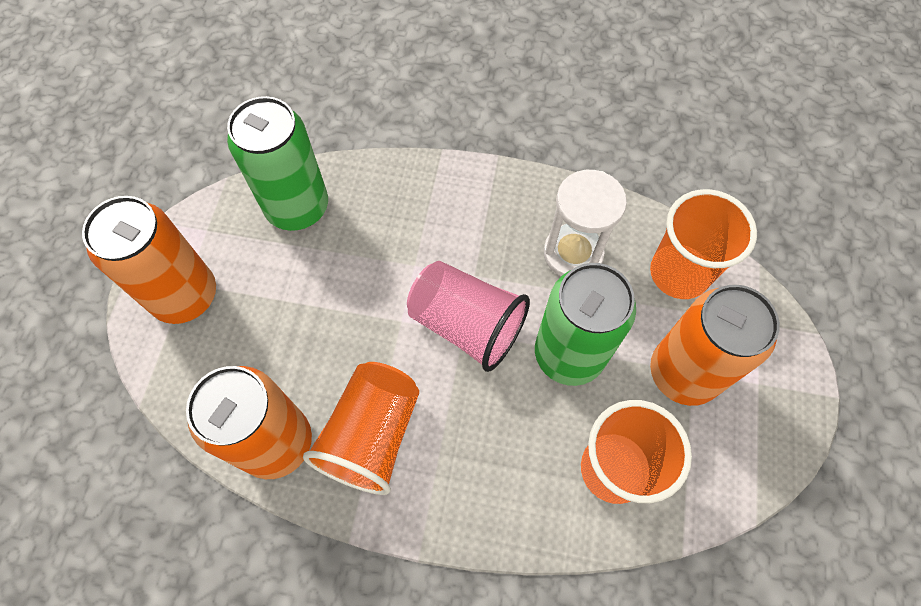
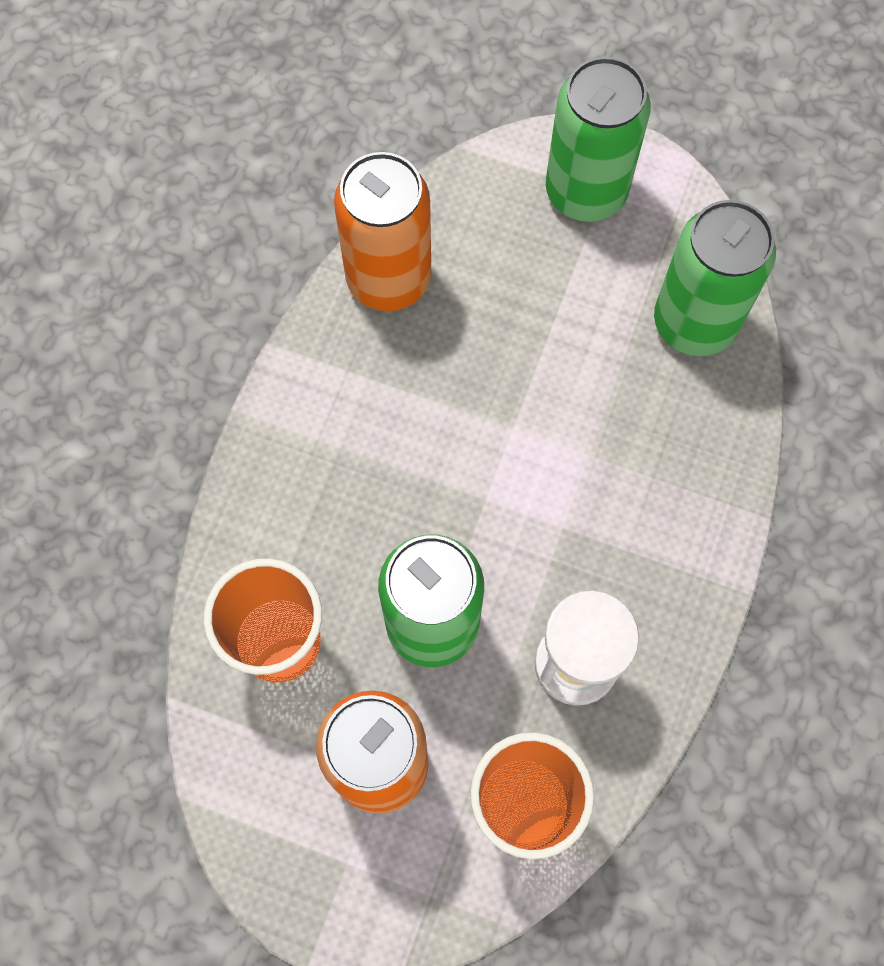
camera: 100 degrees right, 5 degrees up
orange can [82,196,216,324] -> green can [546,57,651,222]
orange cup [303,362,419,495] -> none
pink cup [407,261,530,372] -> none

